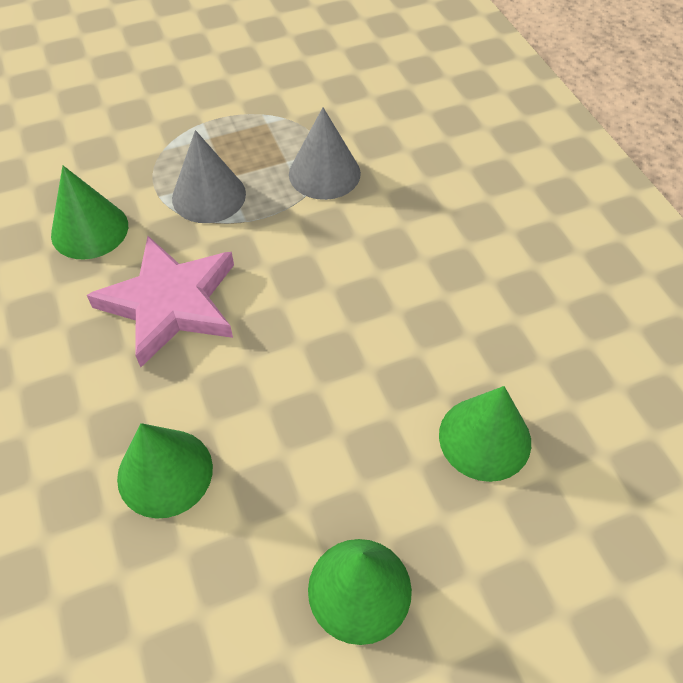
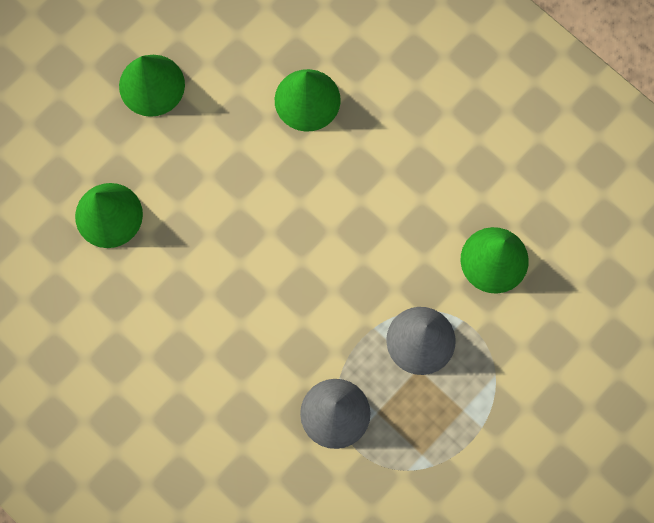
camera: 155 degrees right, 20 degrees up
pink star [87,236,234,367] -> none

